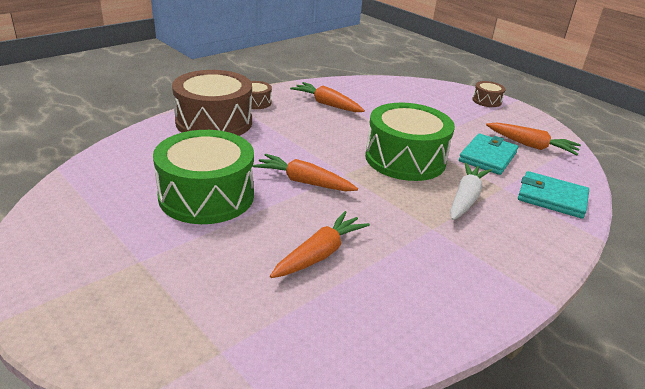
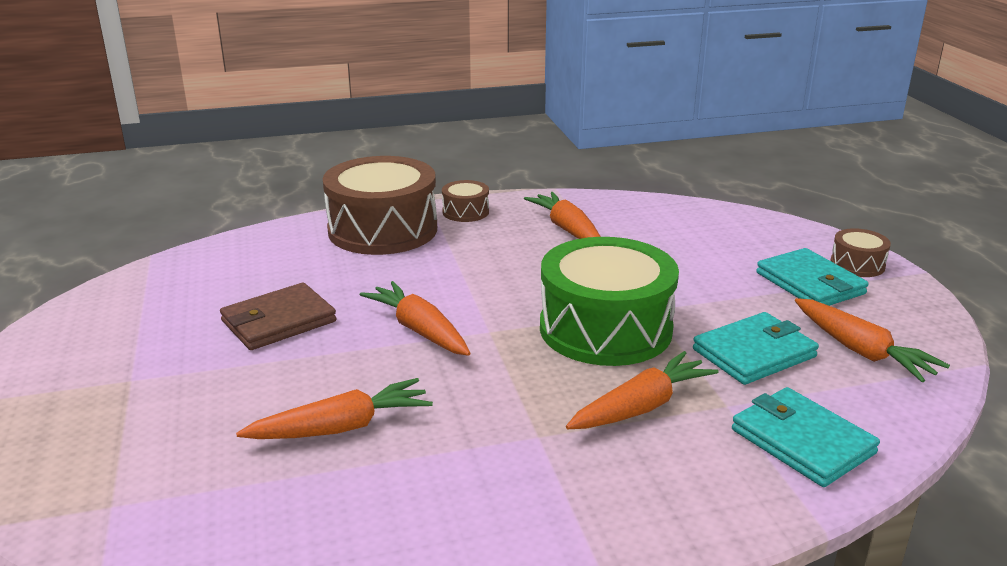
camera: 30 degrees right, 5 degrees down
green drum [153,130,254,224] -> brown wallet [220,283,336,350]
white carrot [450,163,492,220] -> orange carrot [566,351,719,429]
none -> turquoise wallet [756,248,869,306]

